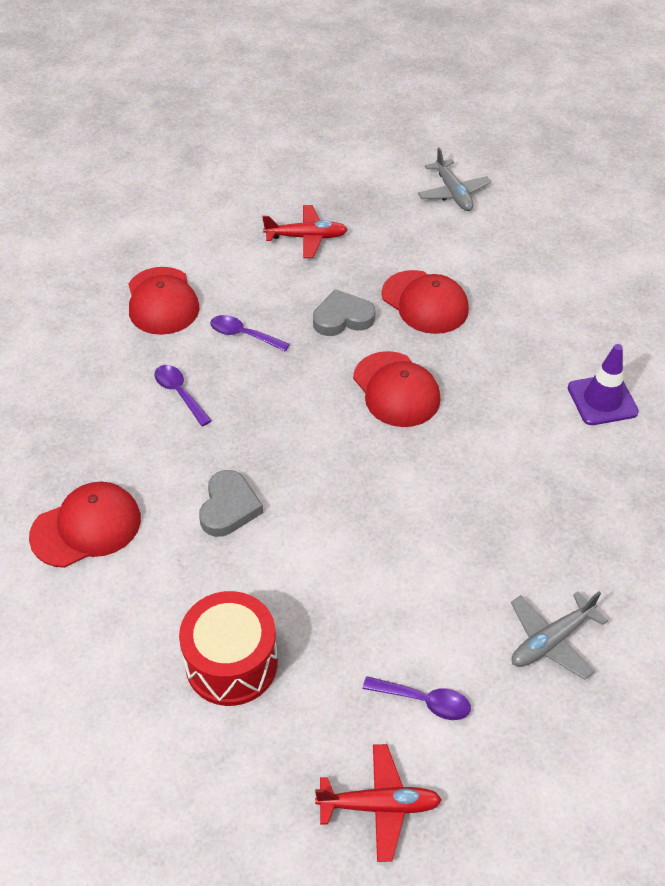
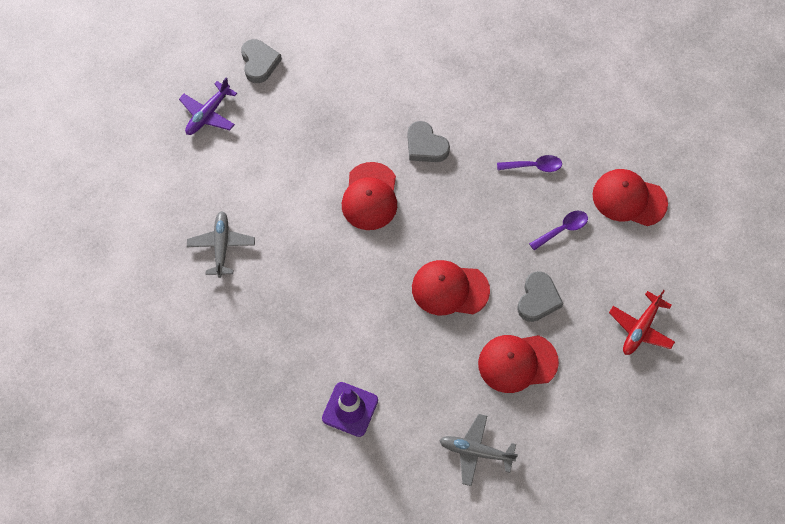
camera: 125 degrees right, 15 degrees up
red cap [29,482,141,568] -> red cap moved to [342,162,397,230]
red drum [179,591,278,706] -> none
red plane [315,744,442,862] -> purple plane [179,77,237,135]
purple spoon [363,676,471,720] -> none
grey plane [418,147,491,211] -> grey plane moved to [439,414,518,486]
none -> grey heart [241,39,282,83]

